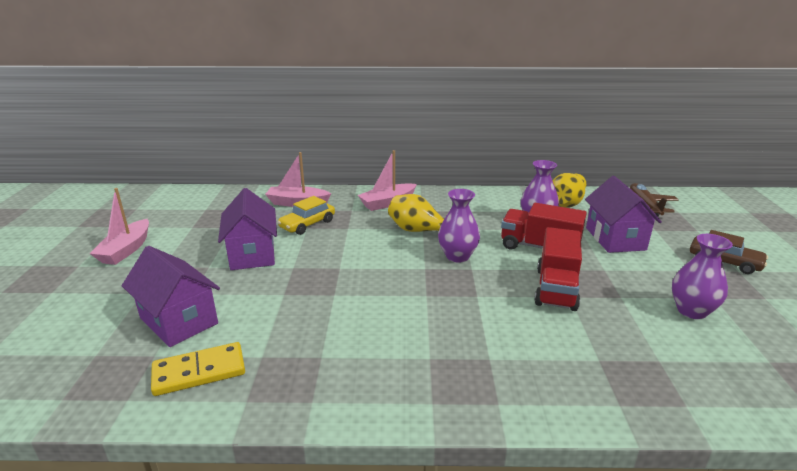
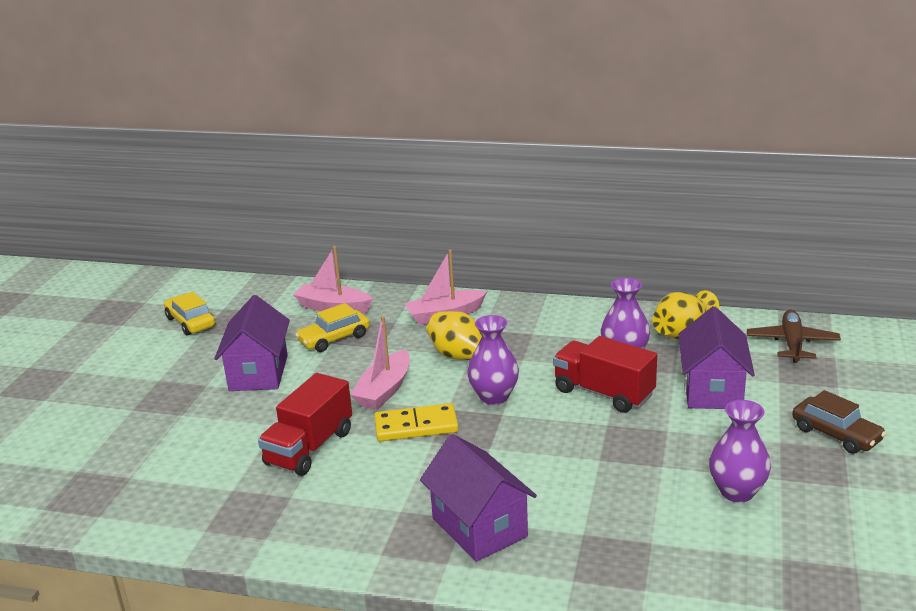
camera: 15 degrees right, 0 degrees up
pink boat [89,188,149,265] -> pink boat moved to [351,316,410,410]
purple house [122,246,220,347] -> purple house moved to [420,434,537,562]
yellow domino [151,342,245,396] -> yellow domino moved to [374,403,459,442]
red truck [535,227,582,311] -> red truck moved to [258,373,352,476]
none -> yellow car [164,292,216,336]

